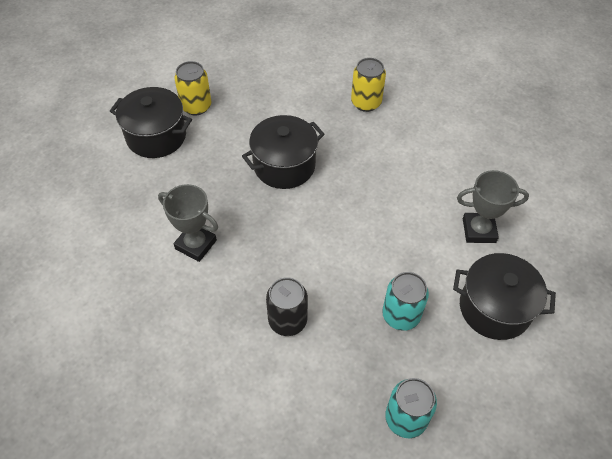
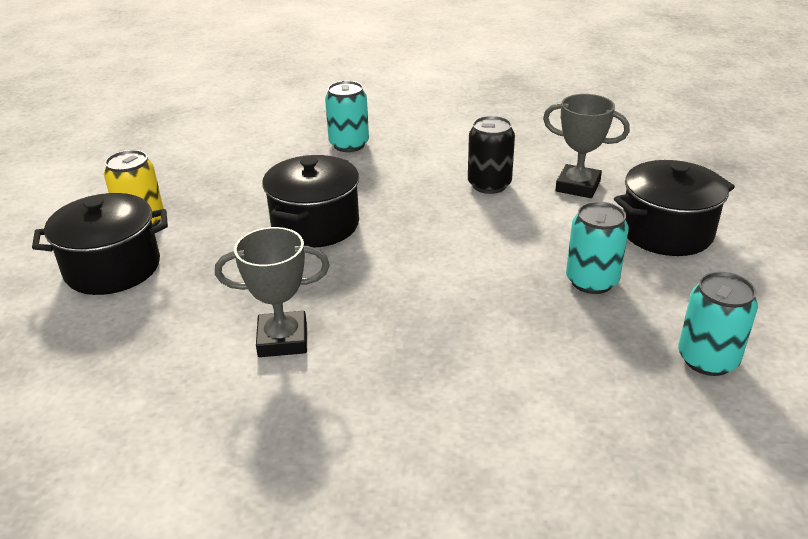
camera: 35 degrees left, 20 degrees down
black can [266,277,308,336] -> black can moved to [468,116,515,194]
yellow can [351,58,386,112] -> turquoise can [325,81,369,152]
grey trophy [457,170,529,243] -> grey trophy turned 60 degrees clockwise [543,94,630,198]

